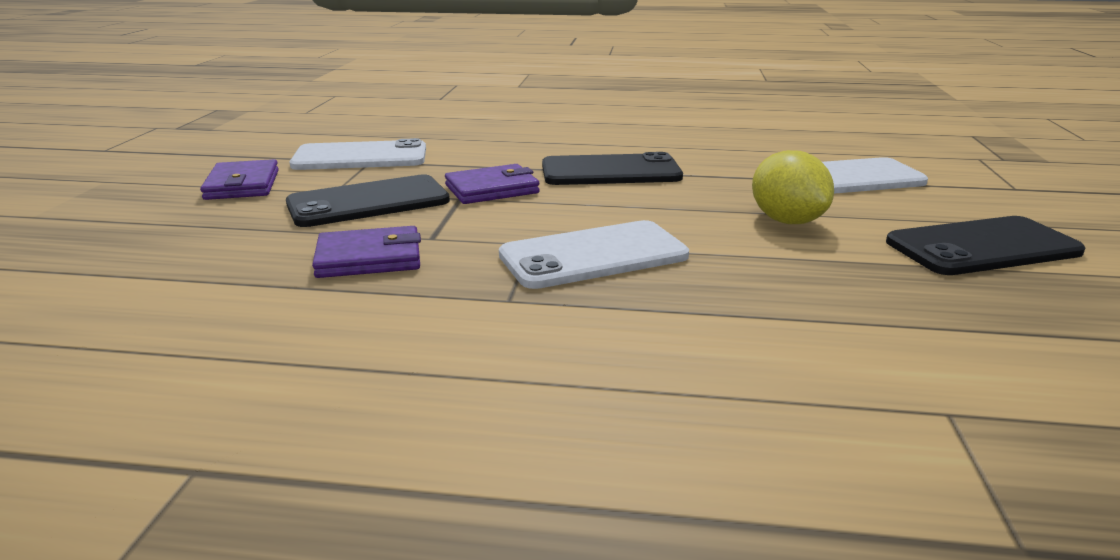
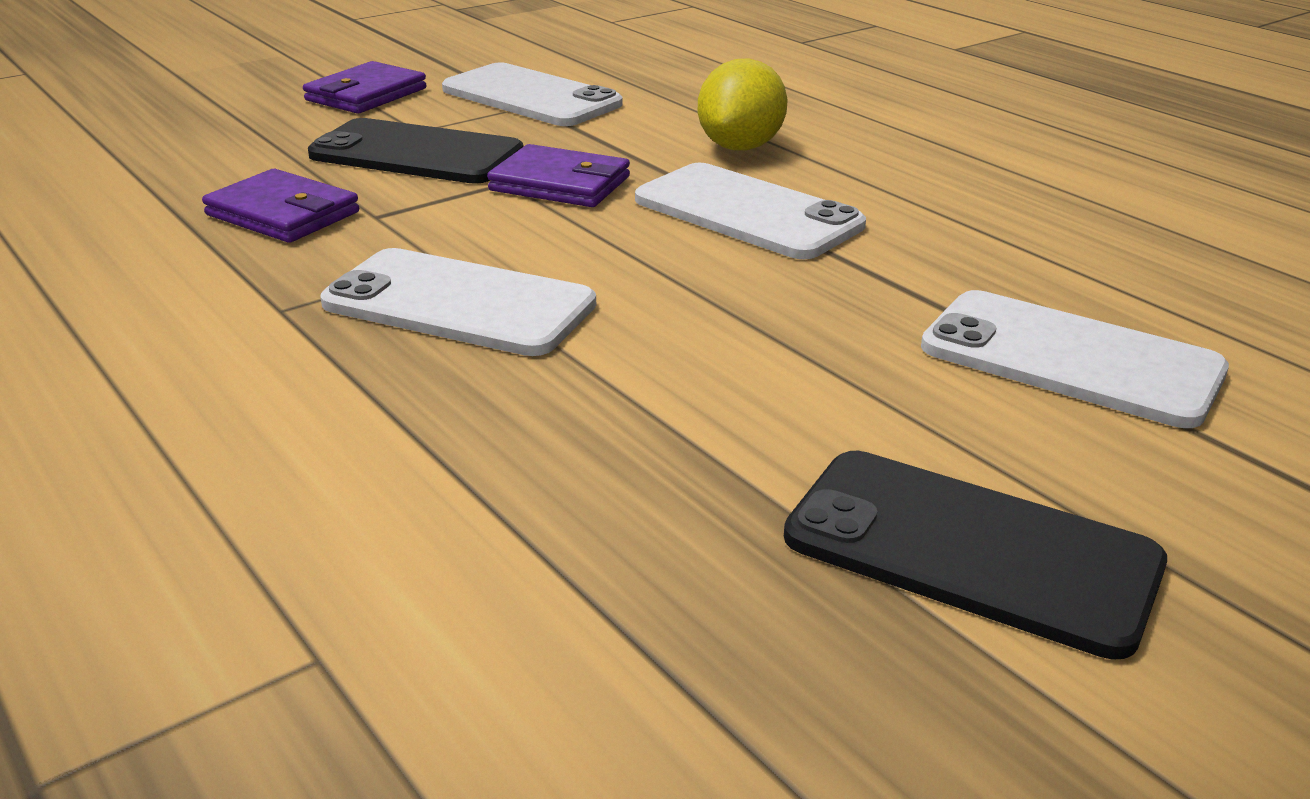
camera: 45 degrees right, 5 degrees up
black phone [542,152,683,185] -> white phone [635,163,866,259]
yellow lemon [752,150,834,224] -> yellow lemon moved to [698,59,788,150]

